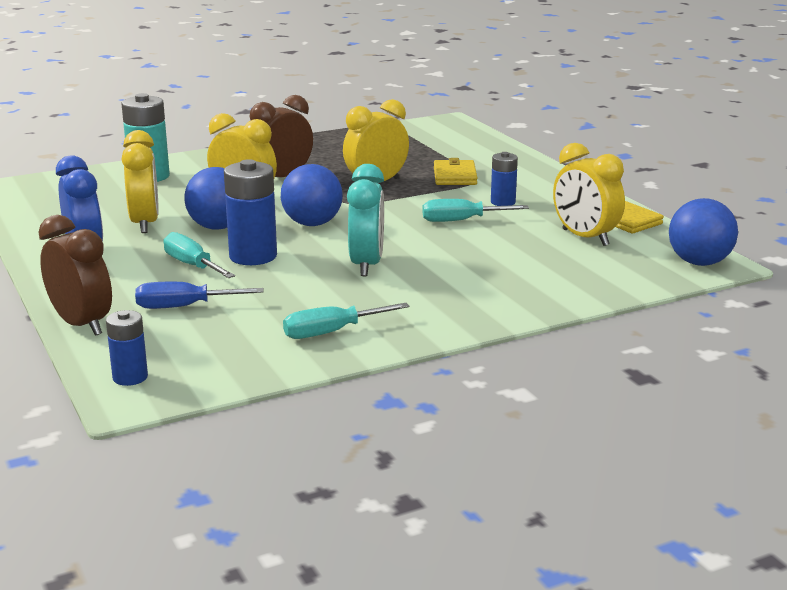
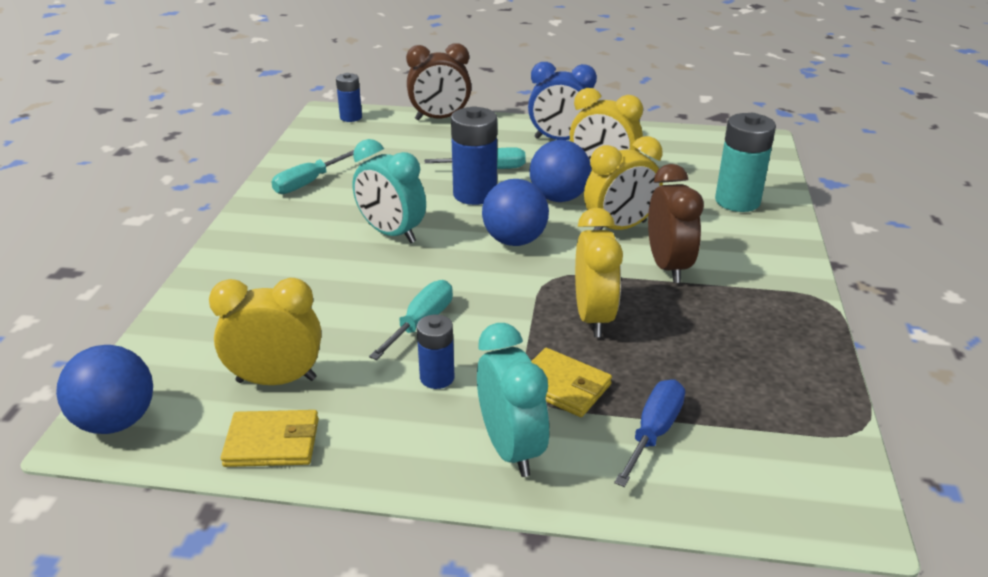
camera: 125 degrees right, 10 degrees up
blue screwdriver [135,282,264,309] -> blue screwdriver moved to [614,379,685,487]
turquoise screwdriver [283,303,410,339] -> turquoise screwdriver turned 150 degrees counterclockwise [271,150,354,194]
none -> turquoise clock [477,323,549,477]

